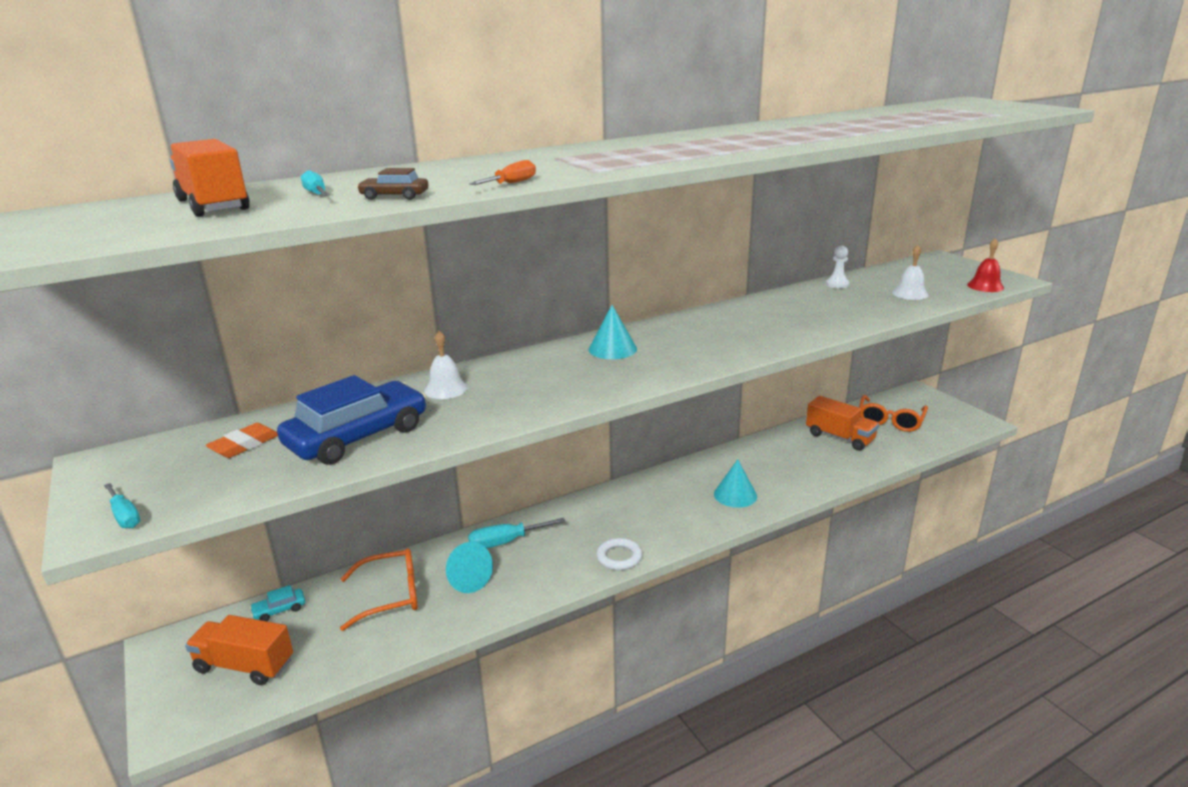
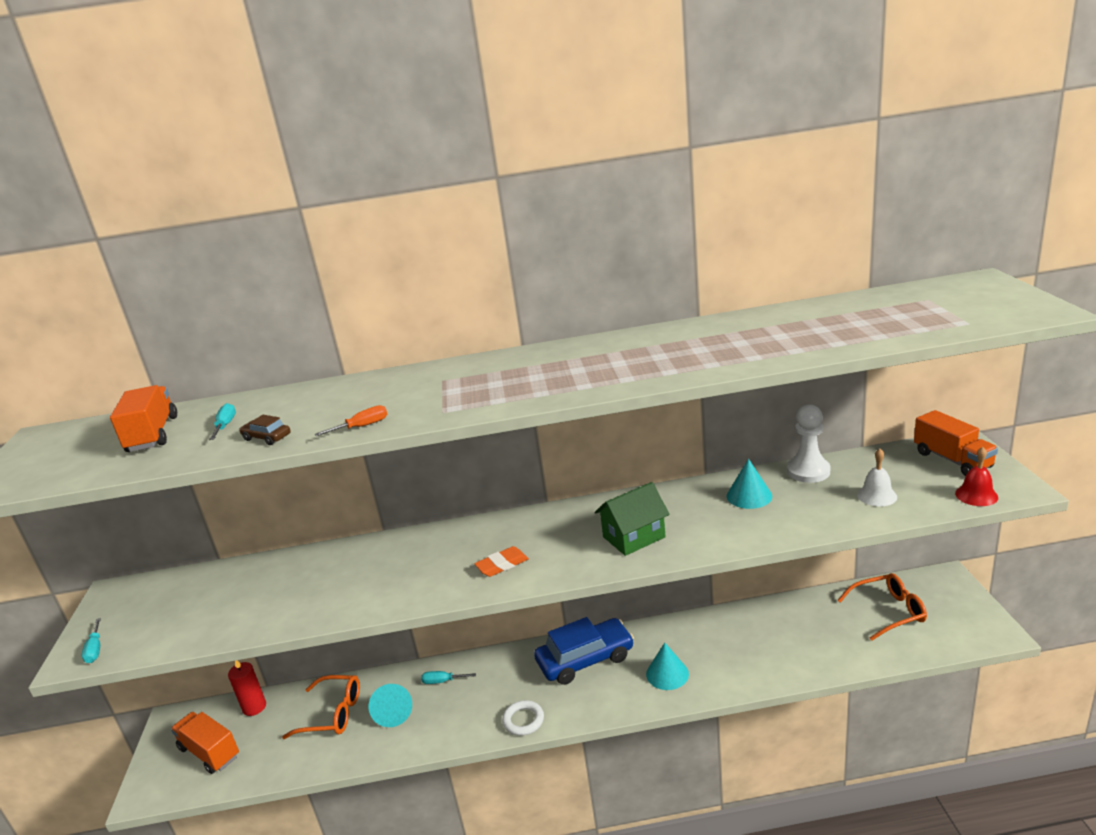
camera: 25 degrees right, 0 degrees up
orange eraser [206,423,278,458] -> orange eraser moved to [474,546,529,577]
turquoise car [250,585,305,621] -> red candle [228,660,266,716]
blue car [277,375,426,465] -> blue car moved to [534,617,634,685]
white bell [424,331,468,399] -> none
turquoise screwdriver [468,518,566,549] -> turquoise screwdriver [421,671,476,684], size x0.63
turquoise cone [589,305,637,359] -> turquoise cone moved to [727,459,772,509]
orange truck [806,396,879,451] -> orange truck moved to [914,410,998,476]
white pawn [826,246,850,289] -> white pawn [787,404,830,483], size x1.74
orange glasses [859,395,928,432] -> orange glasses turned 150 degrees counterclockwise [837,573,927,641]
none -> green house [595,482,670,556]

